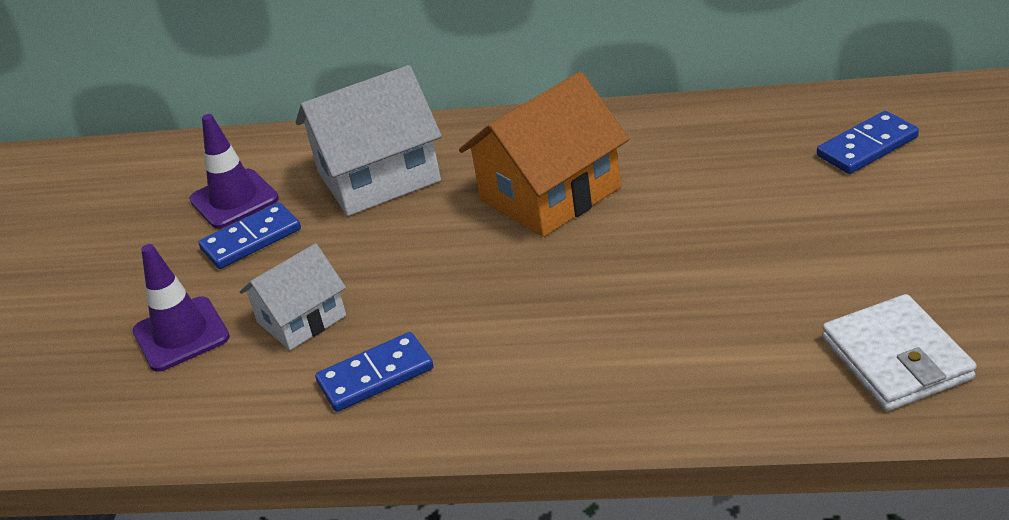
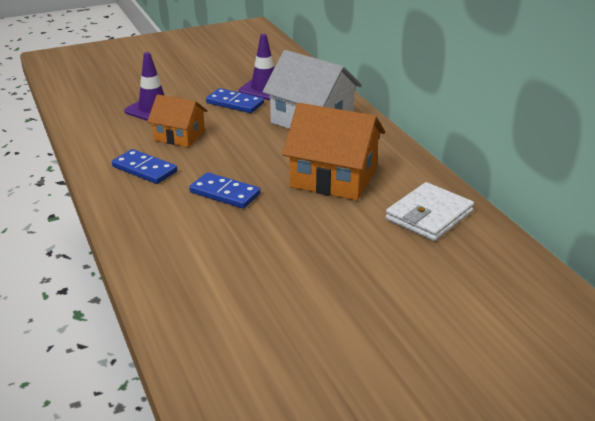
camera: 55 degrees right, 5 degrees down
white house [240,243,346,350] -> orange house [147,94,208,147]
blue domino [817,111,919,174] -> blue domino moved to [189,172,260,209]
white wallet [822,294,976,411] -> white wallet moved to [386,182,474,241]

